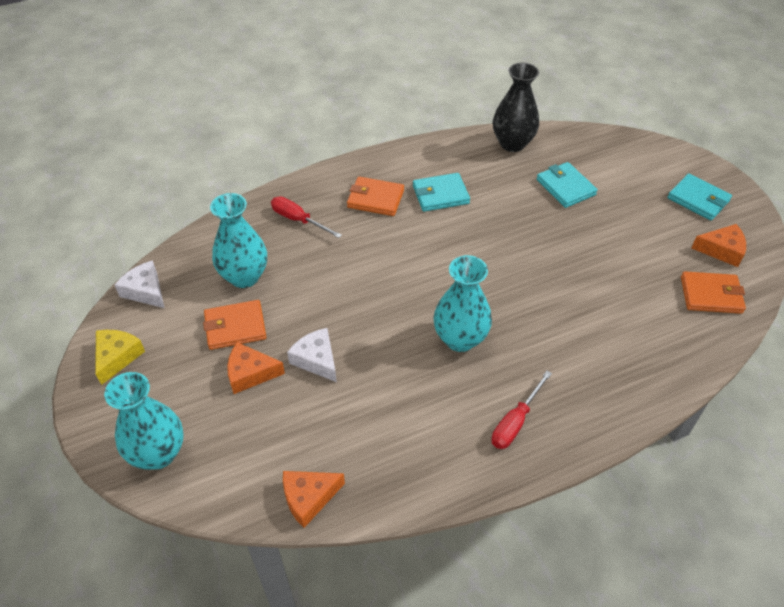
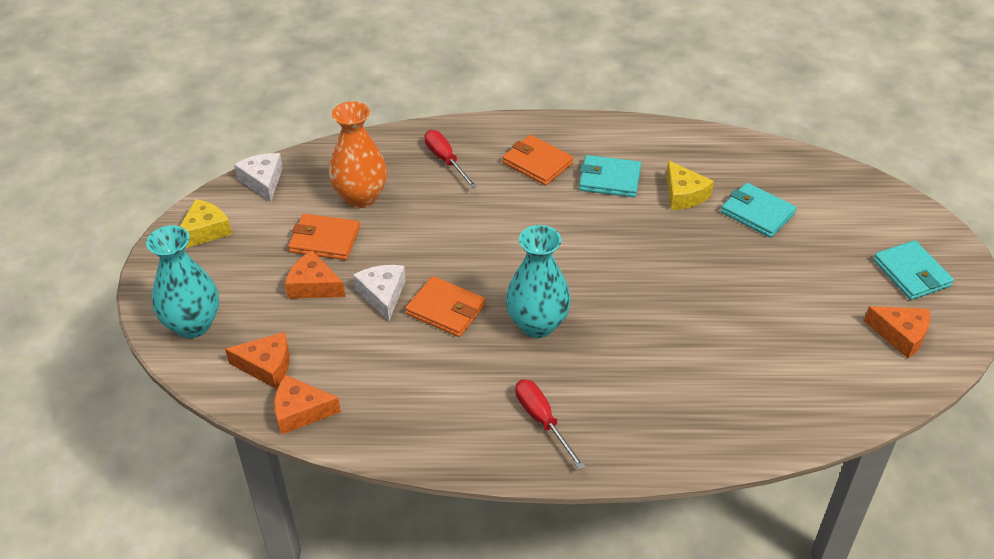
camera: 25 degrees right, 5 degrees down
turquoise vase [210,193,267,288] -> orange vase [329,101,387,208]
red screwdriver [492,371,552,449] -> red screwdriver turned 90 degrees clockwise [515,379,586,470]
black vase [493,63,539,152] -> none
turquoise wallet [537,162,598,208] -> turquoise wallet turned 45 degrees counterclockwise [721,183,796,238]
orange wallet [681,271,746,314] -> orange wallet moved to [405,276,486,337]
none -> orange cheese [225,332,290,389]
none -> yellow cheese [666,160,714,210]

